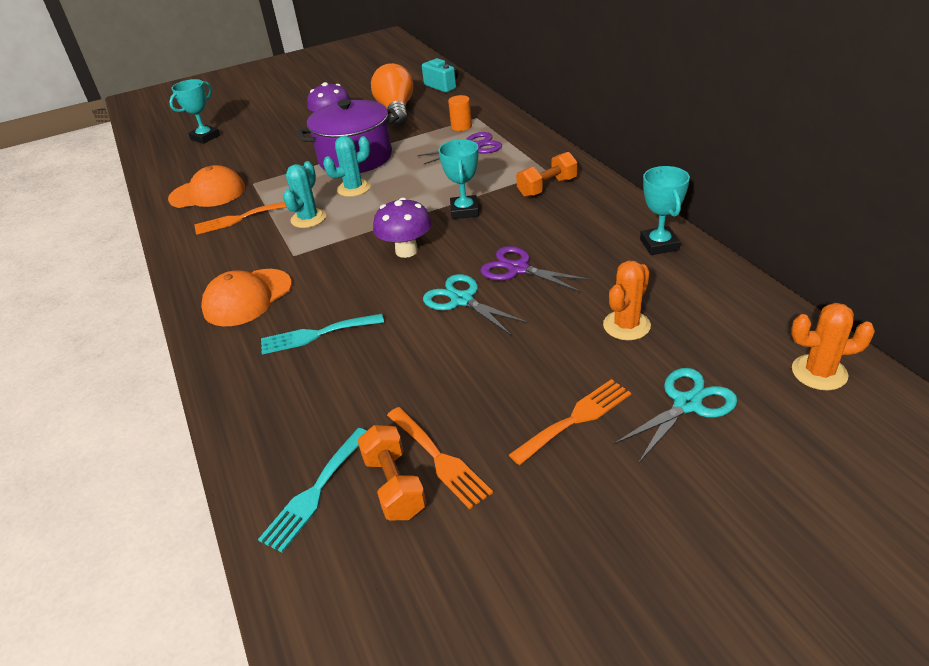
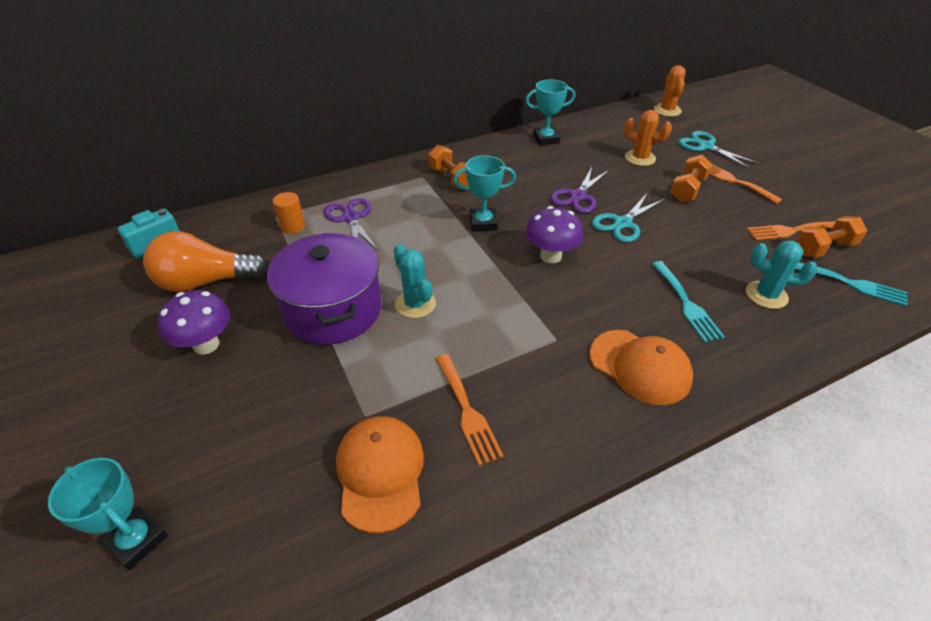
camera: 95 degrees left, 5 degrees up
turquoise cactus [283,161,326,228] -> turquoise cactus moved to [746,241,817,309]
orange fork [387,407,493,509] -> orange fork turned 150 degrees counterclockwise [747,221,836,240]
none -> orange dumbbell [670,155,712,202]

